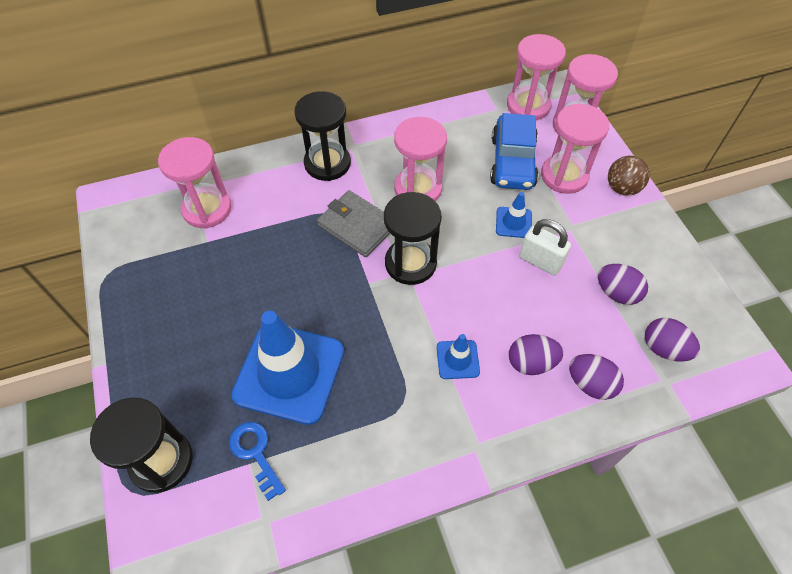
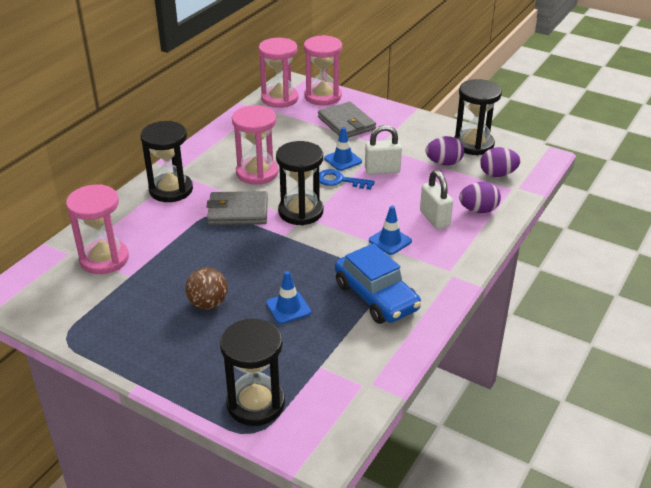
camera: 40 degrees left, 20 degrees down
blue key [229,422,286,501] -> blue key moved to [319,169,375,190]
blue traffic cone [231,311,344,425] -> blue traffic cone [266,271,311,324], size x0.44
blue car [490,113,538,190] -> blue car moved to [335,243,421,324]
purple egg [509,334,564,375] -> white padlock [420,170,453,229]
pink hourglass [541,104,609,194] -> grey wallet [318,102,376,138]
brown ball [608,156,650,196] -> brown ball moved to [185,268,228,309]
none -> black hourglass [454,79,502,155]

